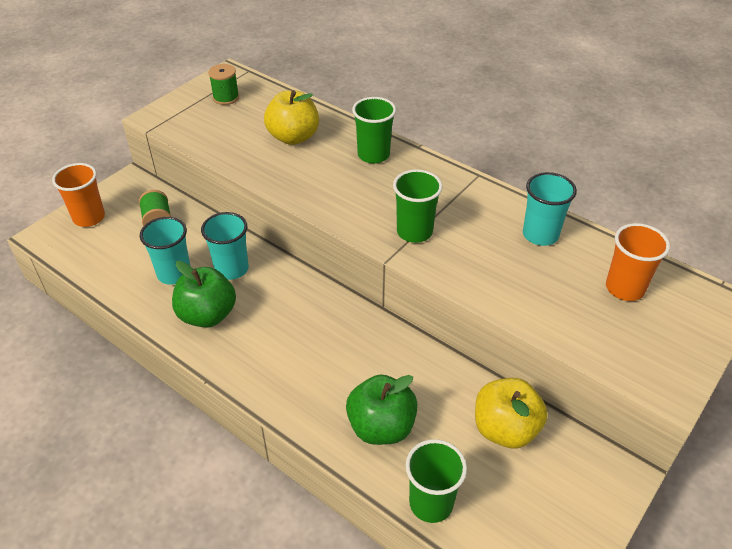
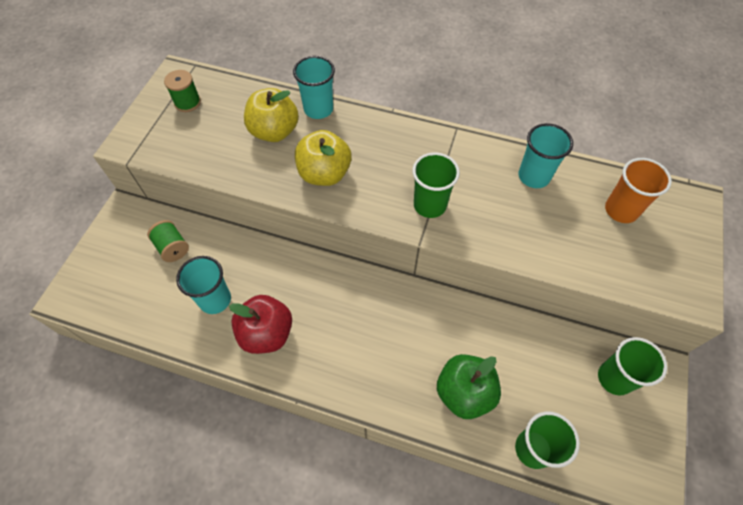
camera: 20 degrees left, 15 degrees up
orange cup [52,163,105,227] -> none
green apple [172,261,236,328] -> red apple [229,295,292,354]
turquoise cup [201,212,249,280] -> turquoise cup moved to [293,56,335,119]
green cup [352,97,396,164] -> green cup moved to [598,337,667,396]
yellow apple [475,378,548,448] -> yellow apple moved to [295,130,351,186]

